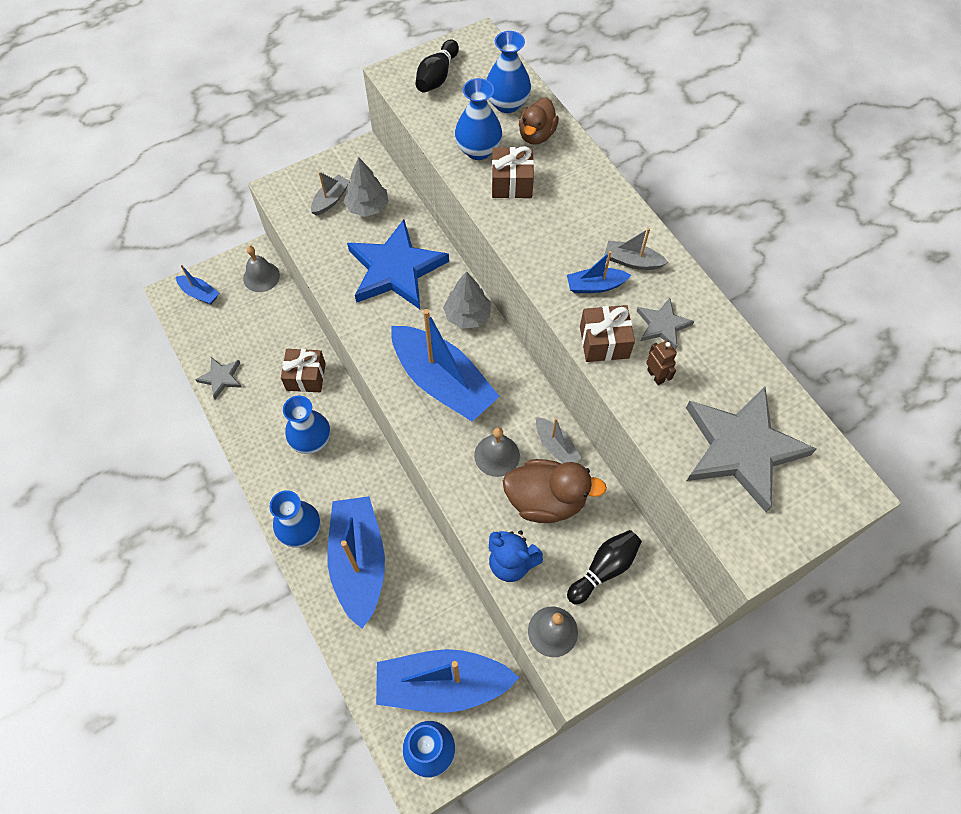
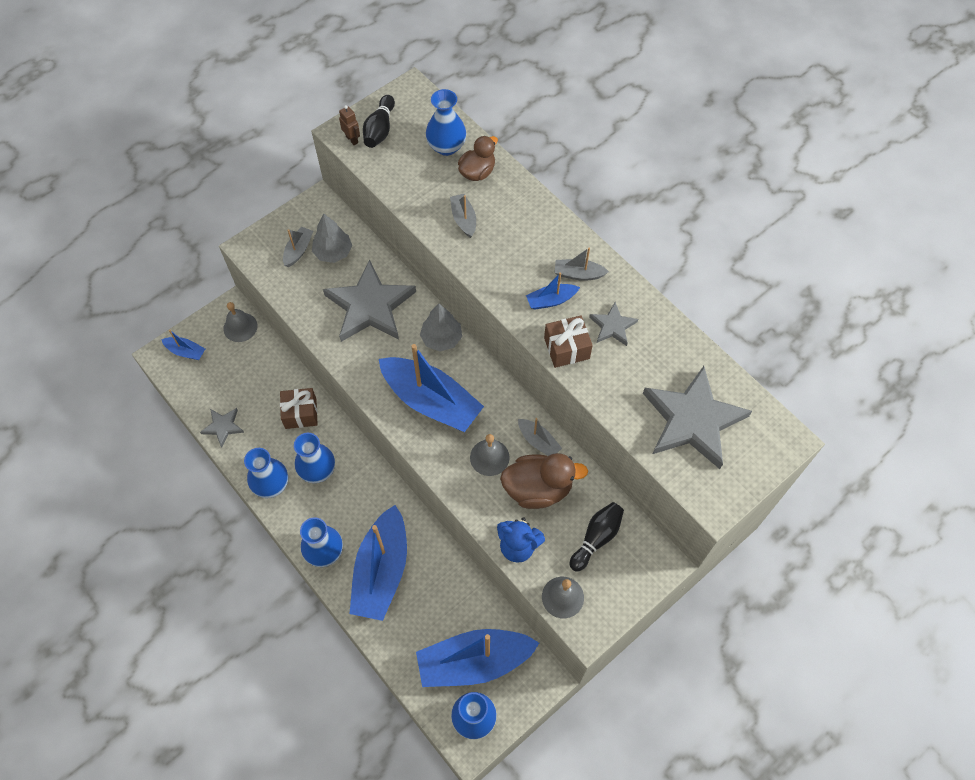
camera: 10 degrees left, 0 degrees up
blue boat [327,496,385,629] -> blue boat turned 150 degrees counterclockwise [349,505,407,621]
blue star [347,219,449,309] -> grey star [323,259,416,342]
blue vase [455,78,503,160] -> blue vase moved to [244,448,288,498]
brown gift [492,146,534,198] -> grey boat [450,194,476,238]
brown duck [519,97,559,145] -> brown duck turned 150 degrees counterclockwise [458,136,498,181]
brown robot [646,340,677,385] -> brown robot moved to [339,105,360,145]

